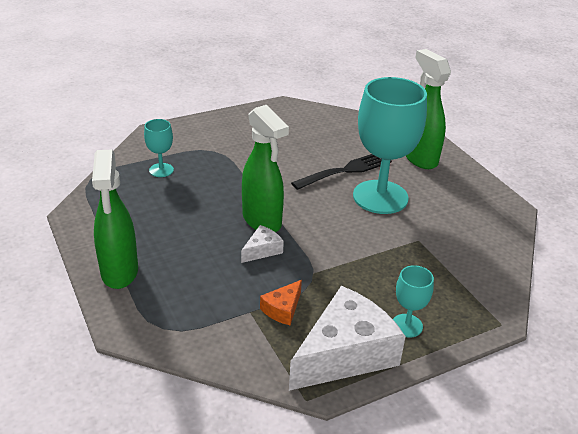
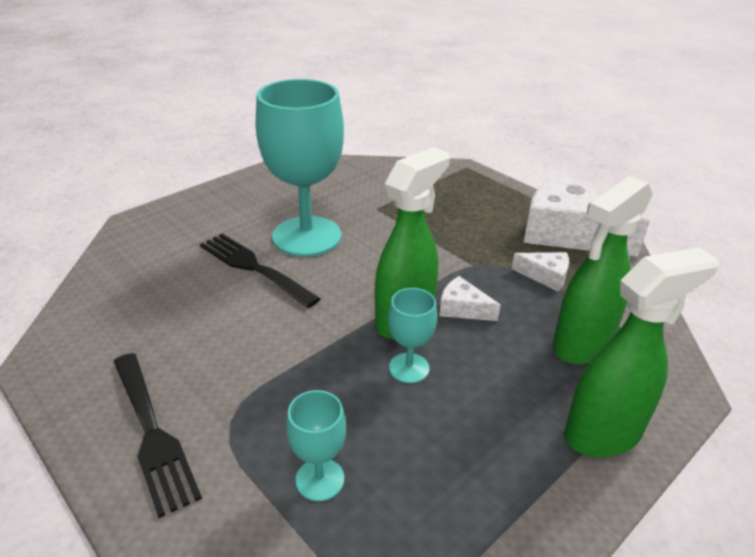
camera: 105 degrees left, 0 degrees up
orange cheese [260,280,302,325] -> white cheese [512,252,569,291]
turquoise goblet [393,265,434,337] -> turquoise goblet moved to [388,288,437,383]
green spray bottle [406,49,451,169] -> green spray bottle moved to [553,176,653,365]
none -> black fork [113,353,202,518]

